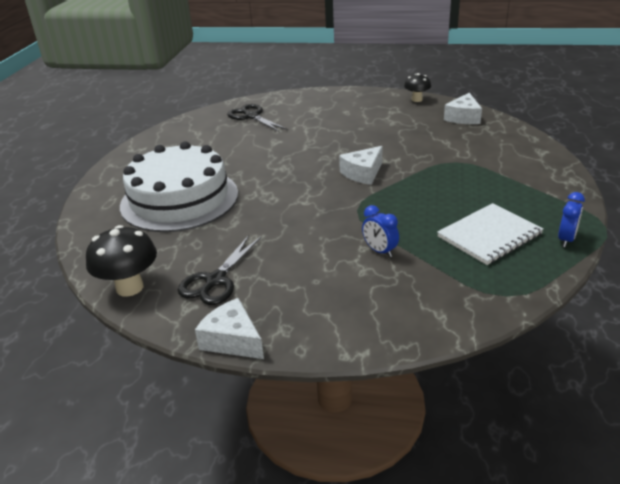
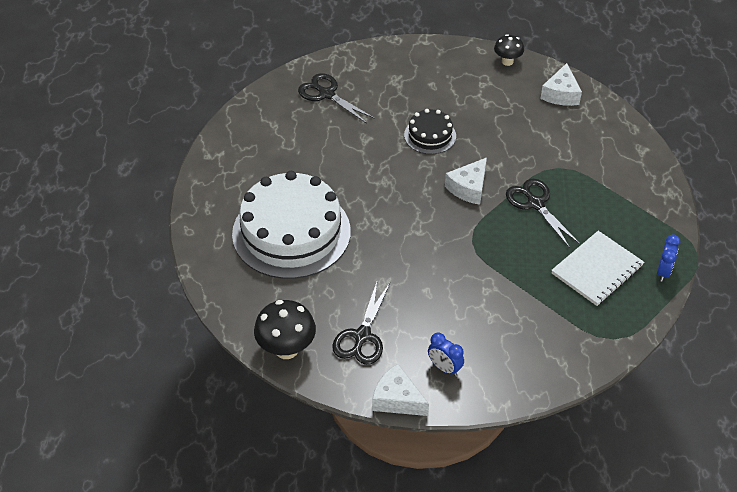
camera: 10 degrees left, 15 degrees up
blue clock [362,205,399,257] -> blue clock moved to [428,332,464,376]
none -> black cake [404,109,456,154]
none -> black scissors [506,179,580,248]

